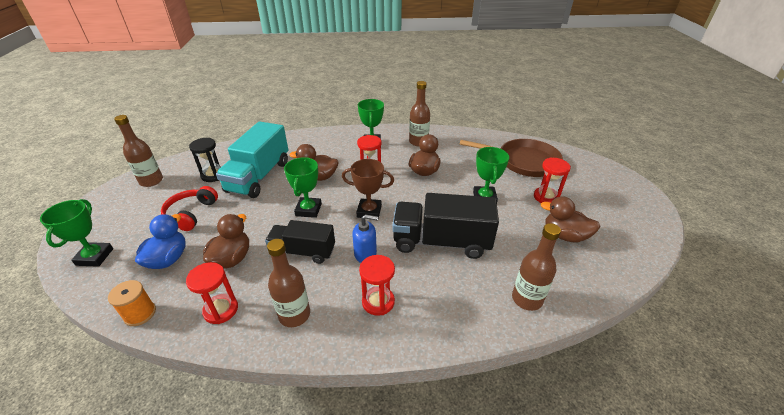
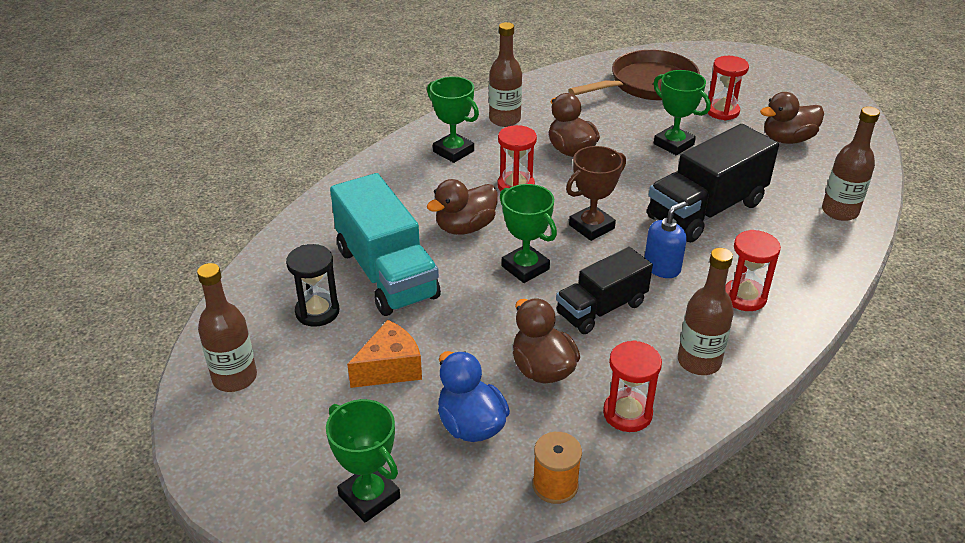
camera: 45 degrees left, 0 degrees up
red headphones [161,186,218,231] -> orange cheese [347,320,422,388]

